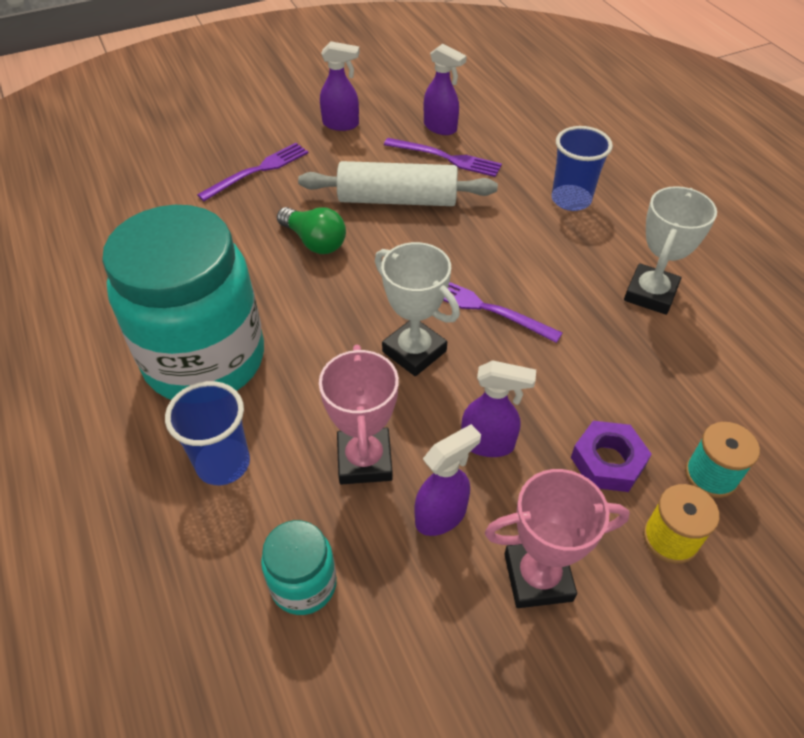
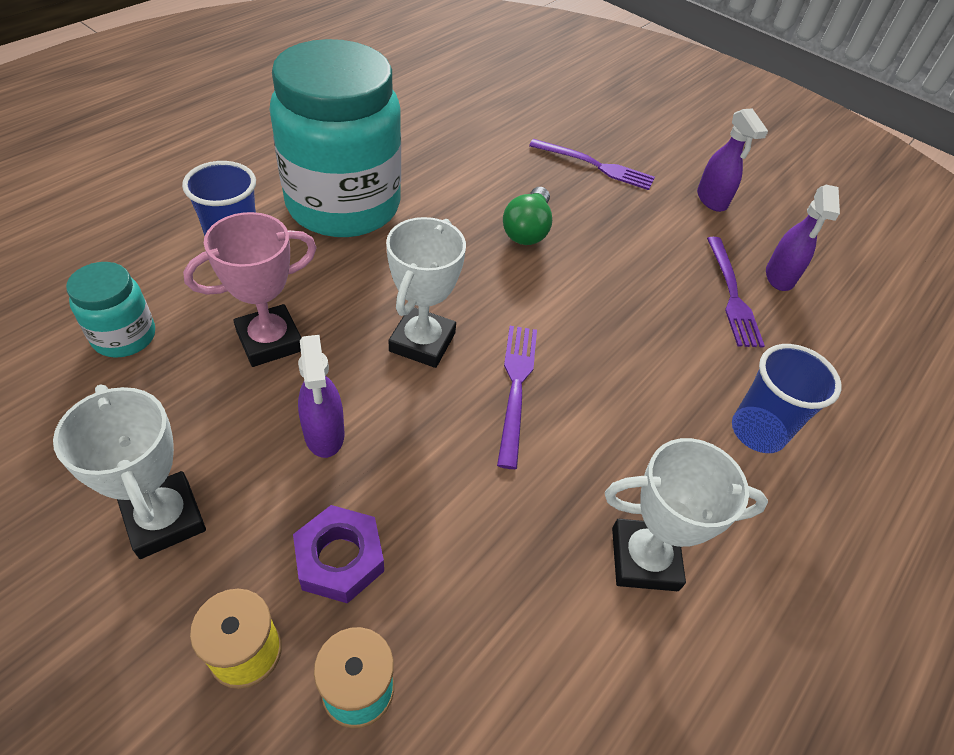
camera: 60 degrees right, 0 degrees up
white rolling pin [298,161,498,206] -> none
purple spray bottle [414,424,481,536] -> none
pink trophy [485,469,630,608] -> white trophy [53,385,206,559]

